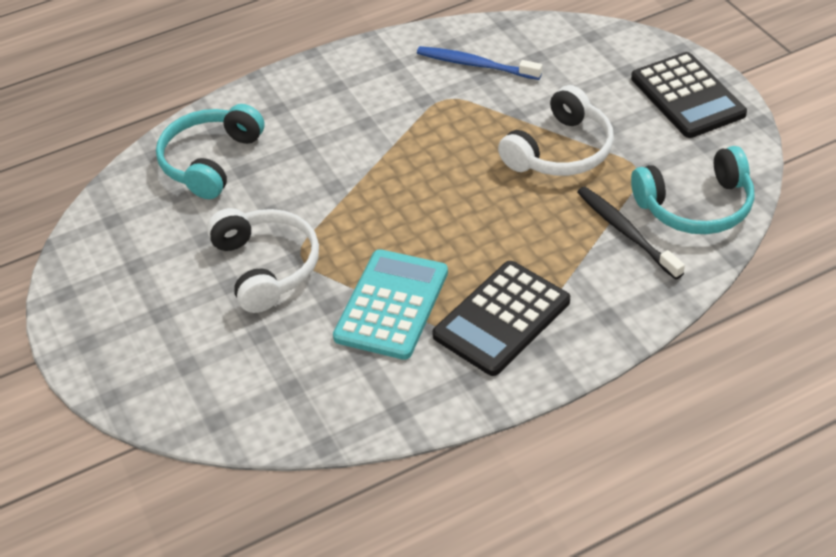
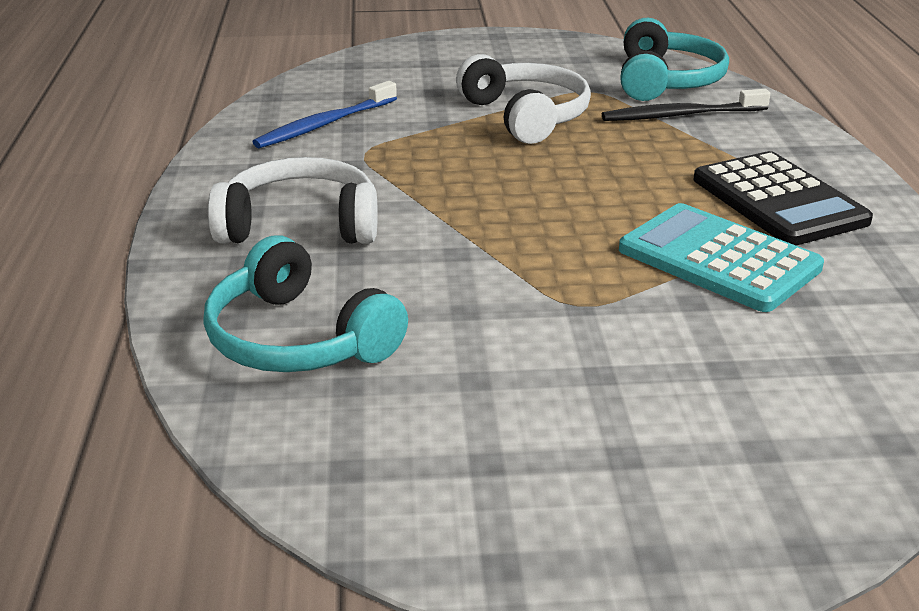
camera: 70 degrees left, 15 degrees down
white headphones [207,208,319,313] -> white headphones moved to [208,157,378,244]
black calculator [631,52,747,138] -> none

